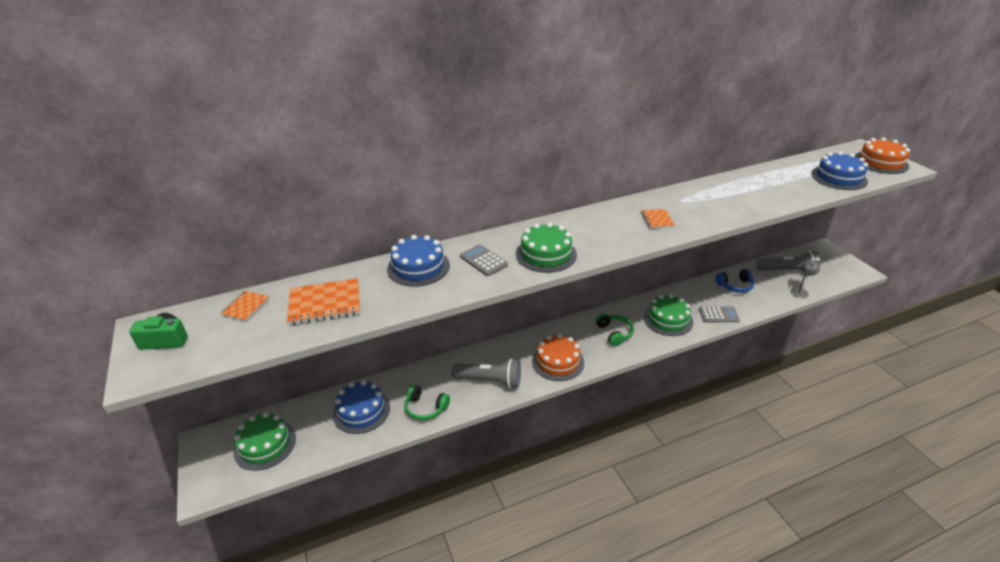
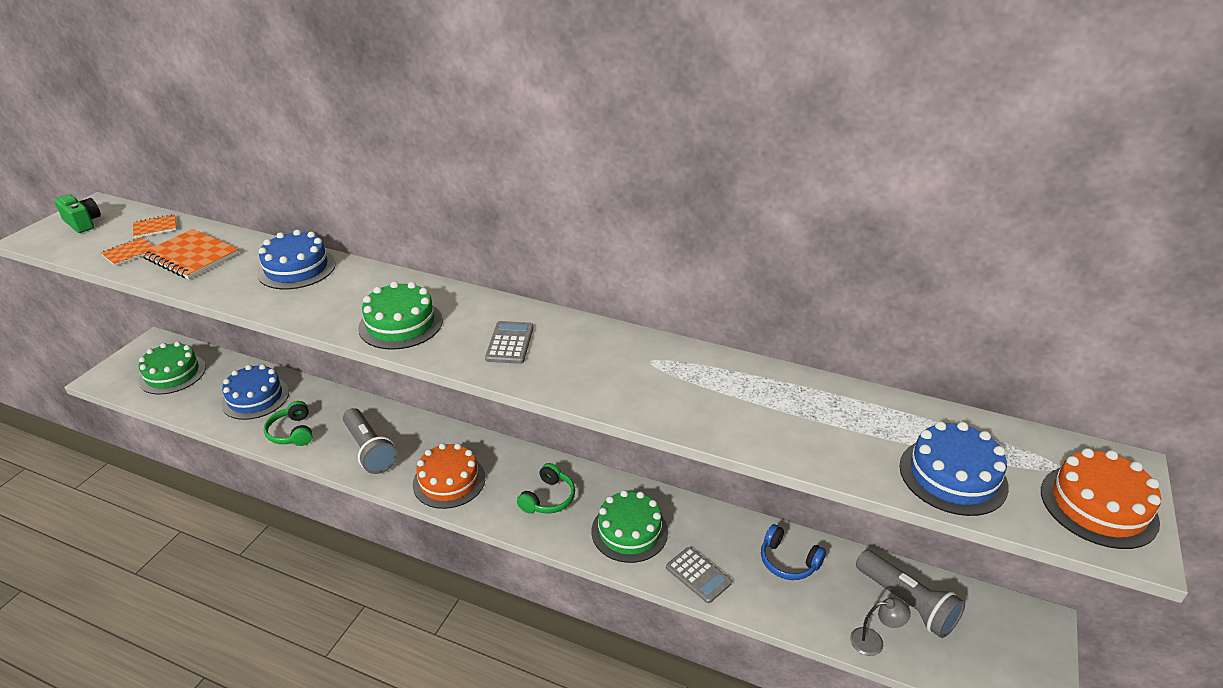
camera: 45 degrees right, 0 degrees up
grey calculator [460,245,508,276] -> grey calculator moved to [485,321,534,364]
orange notebook [641,209,675,229] -> orange notebook moved to [101,237,154,266]

